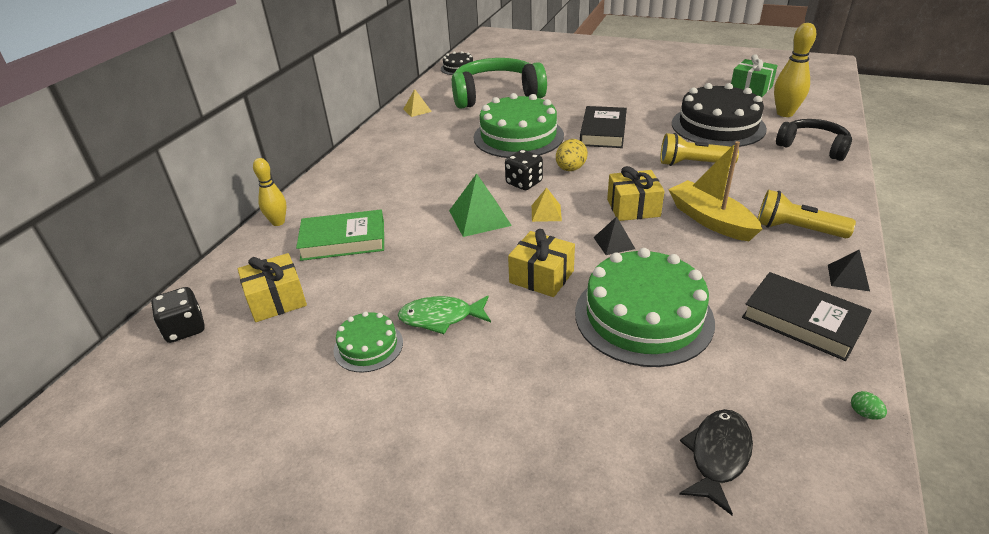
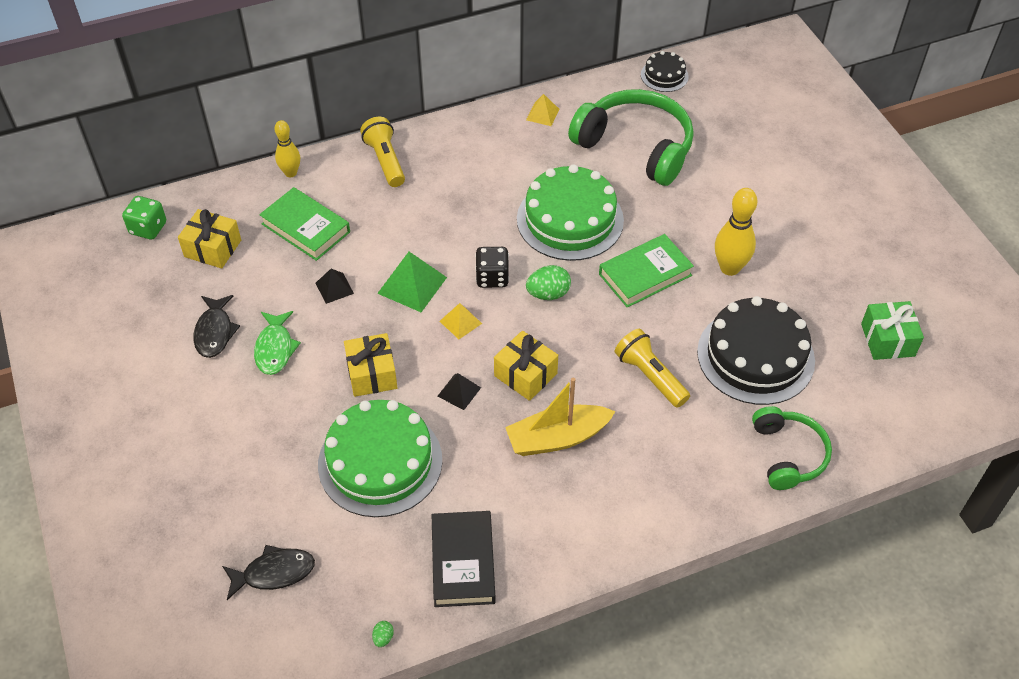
camera: 45 degrees right, 15 degrees up
black dice [151,287,205,343] -> green dice [122,196,166,240]
green cake [333,311,403,373] -> black fish [193,295,240,358]
green fish [398,295,491,334] -> green fish turned 135 degrees counterclockwise [254,311,301,375]
yellow egg [556,139,588,171] -> green egg [526,265,571,300]
black book [580,106,627,148] -> green book [599,234,694,307]
yellow boat [668,141,762,241] -> yellow boat turned 120 degrees counterclockwise [505,377,616,456]
yellow flashlight [758,190,856,238] -> yellow flashlight moved to [360,117,405,187]
yellow bowling pin [774,23,816,117] -> yellow bowling pin moved to [715,188,757,276]
black headphones [776,119,852,161] -> green headphones [752,406,832,490]
black pyramid [828,250,870,291] -> black pyramid moved to [316,269,354,304]

